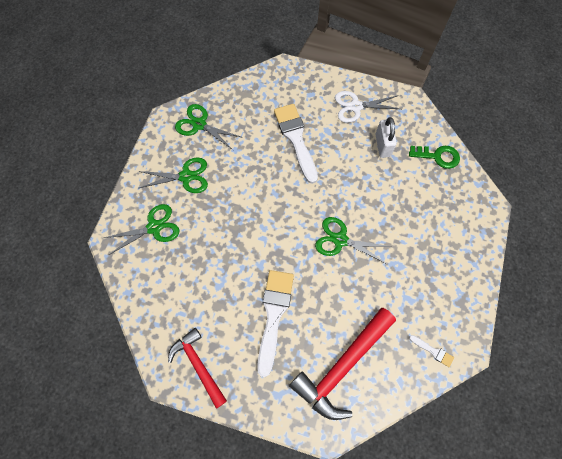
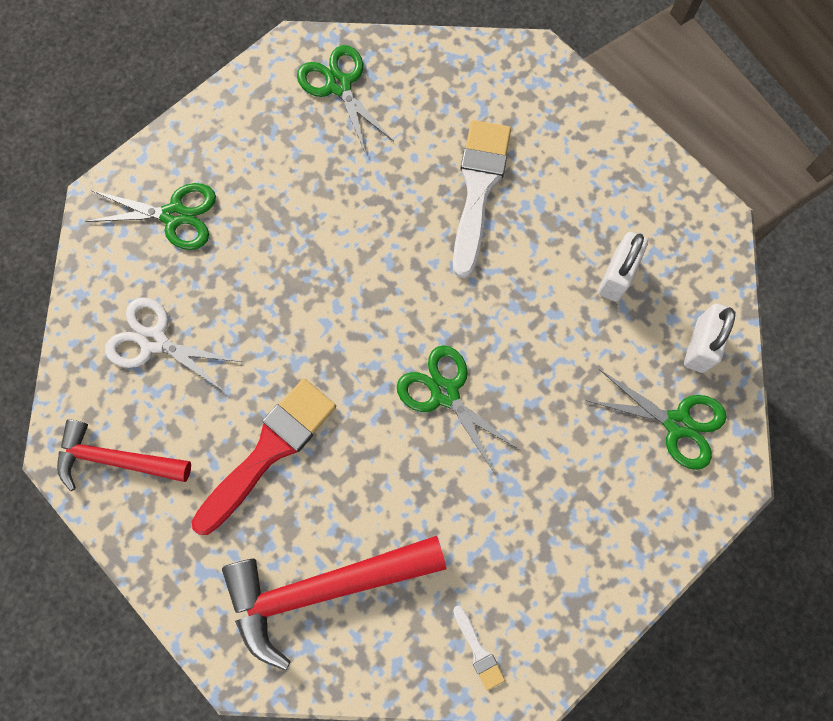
camera: 30 degrees right, 5 degrees up
green scissors [138,158,208,193] -> green scissors moved to [586,369,727,470]
red hammer [168,328,227,409] -> red hammer turned 75 degrees counterclockwise [57,419,191,491]
white brush [257,270,294,377] -> red brush [192,379,336,535]
white scissors [335,91,400,123] -> white scissors moved to [105,297,242,390]
green key [409,146,460,169] -> white padlock [684,304,736,373]

